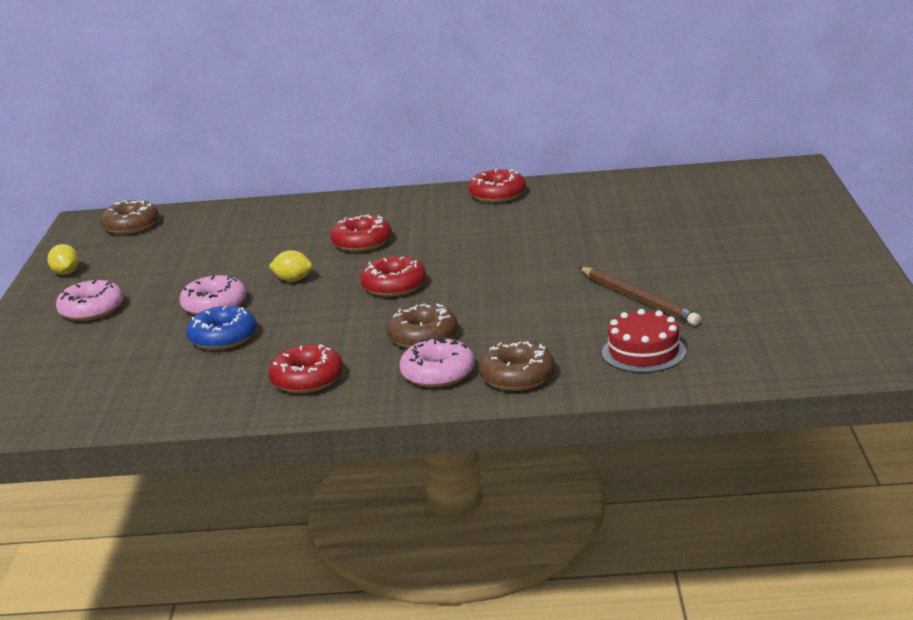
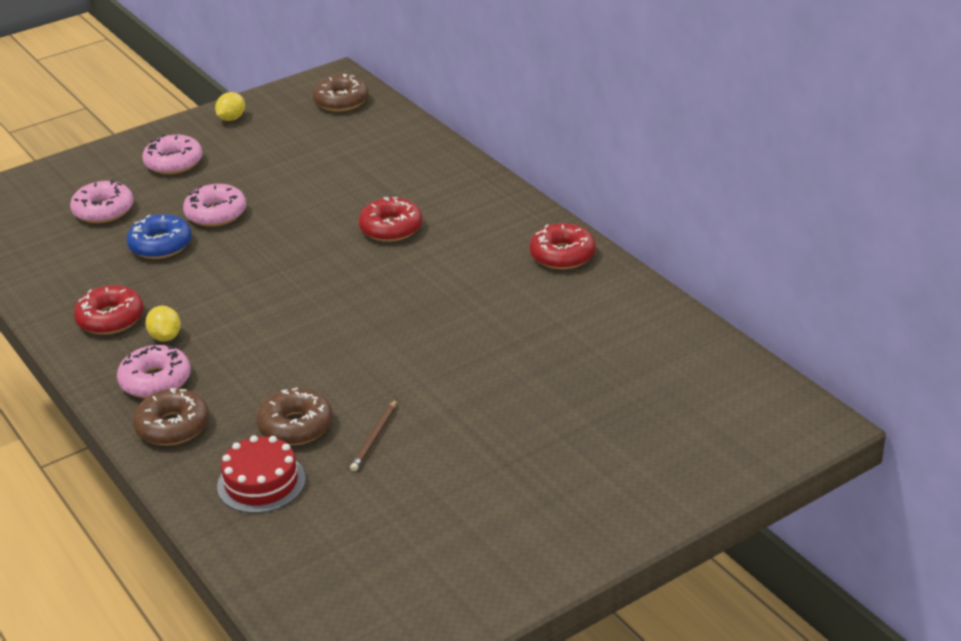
camera: 55 degrees right, 10 degrees up
yellow lemon [269,250,313,282] -> yellow lemon moved to [145,306,181,342]
red donut [360,256,426,297] -> none
brown donut [386,303,458,348] -> brown donut moved to [257,387,333,445]
brown pencil [579,267,701,326] -> brown pencil [350,399,397,471], size x0.59
none -> pink donut [70,180,133,223]

